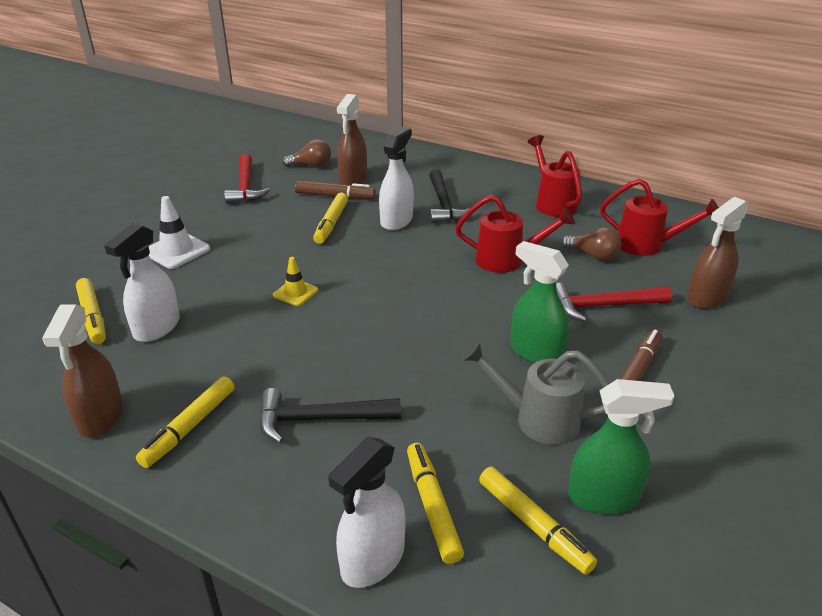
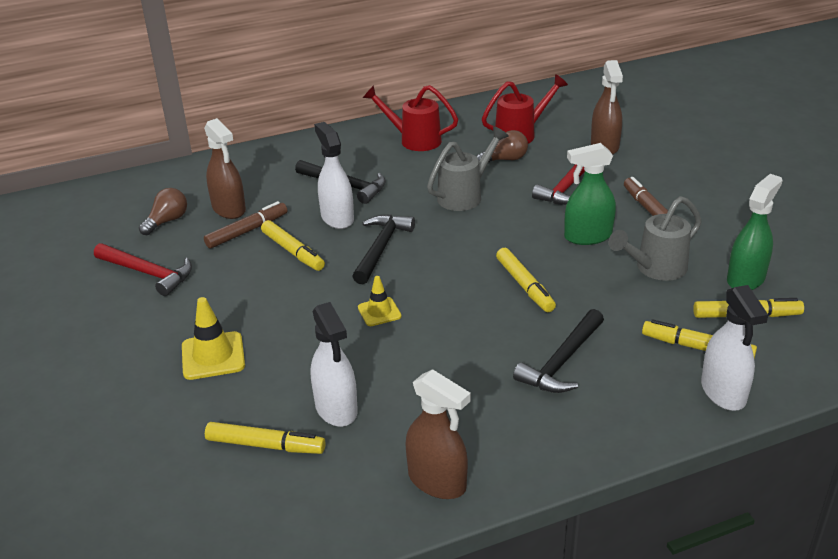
camera: 50 degrees left, 0 degrees up
yellow marker [136,376,234,468] -> yellow marker moved to [496,248,556,312]
white traffic cone [149,196,210,269] -> yellow traffic cone [182,297,245,380]
red watering can [455,195,575,273] -> grey watering can [427,126,509,211]
none -> black hammer [352,214,415,284]

